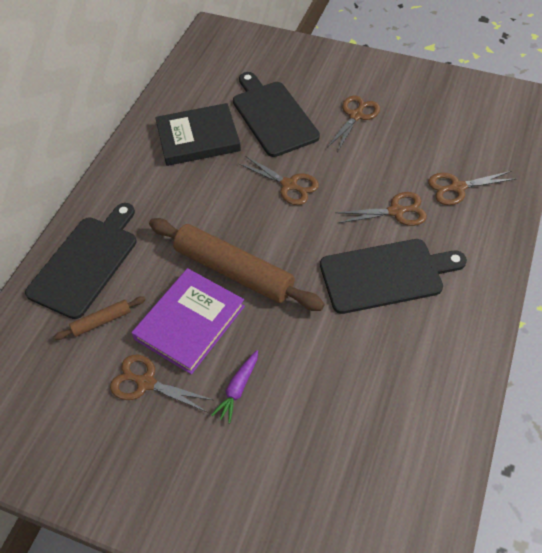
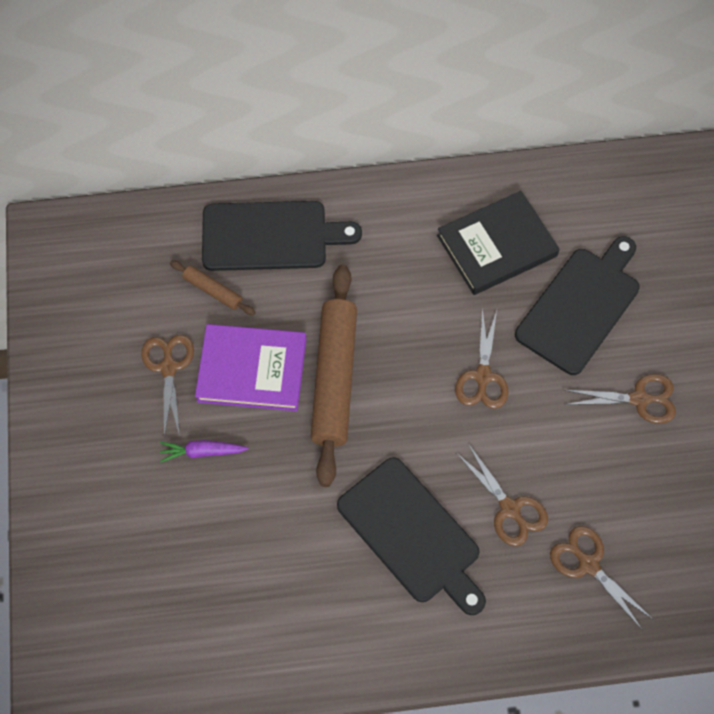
camera: 60 degrees right, 10 degrees up
black book [155,103,241,166] -> black book turned 75 degrees counterclockwise [437,191,559,295]

